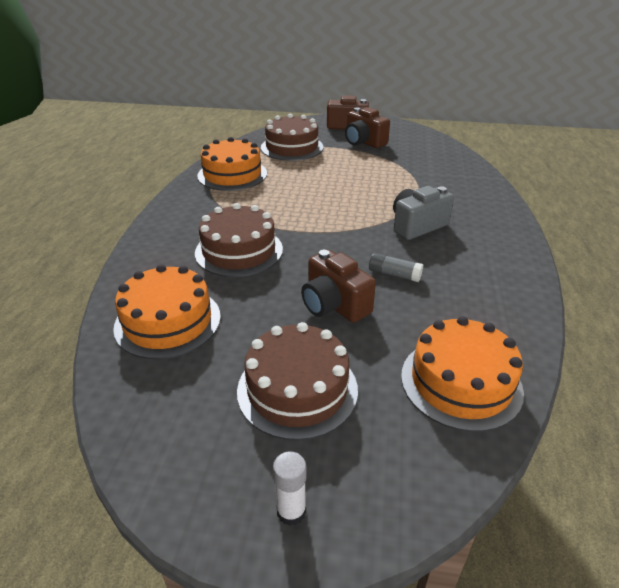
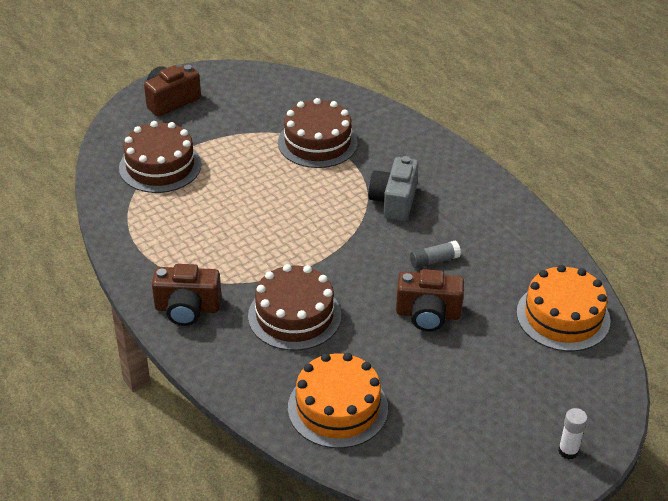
camera: 45 degrees left, 5 degrees up
orange cake [197,137,267,191] -> none
brown cake [237,322,358,440] -> brown cake moved to [278,98,358,168]
brown camera [345,107,390,148] -> brown camera moved to [152,264,221,326]

